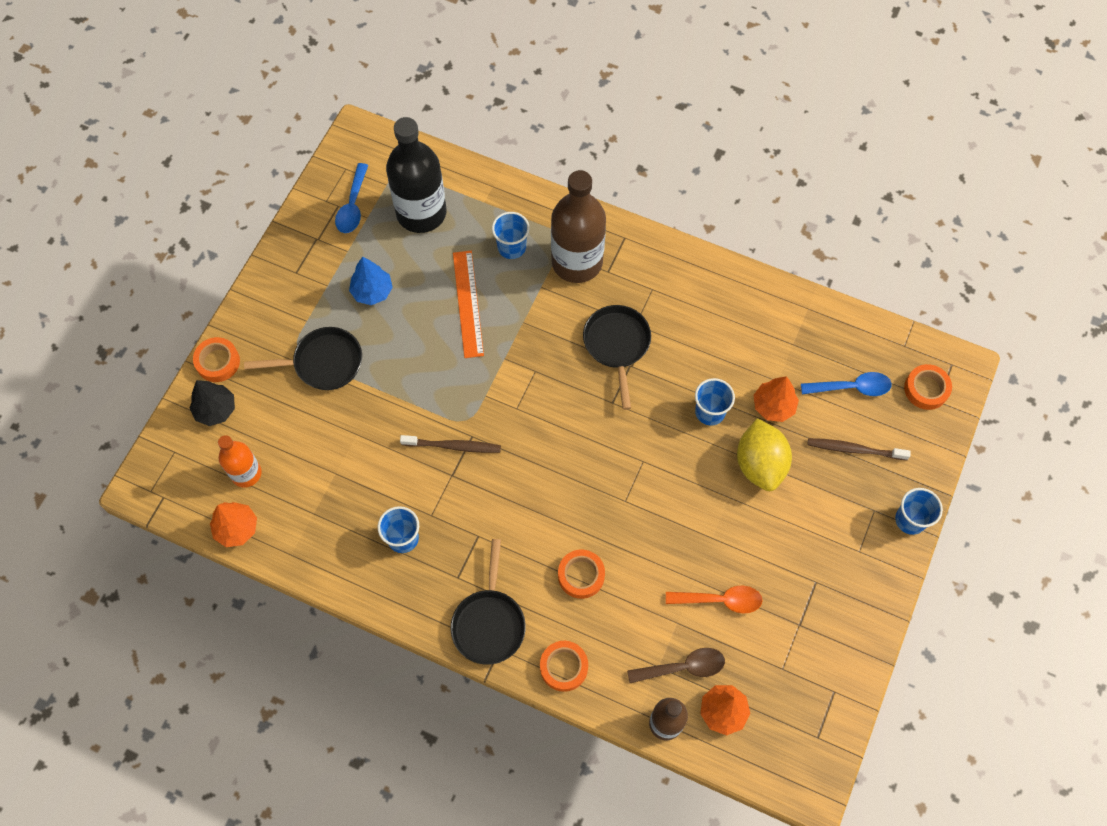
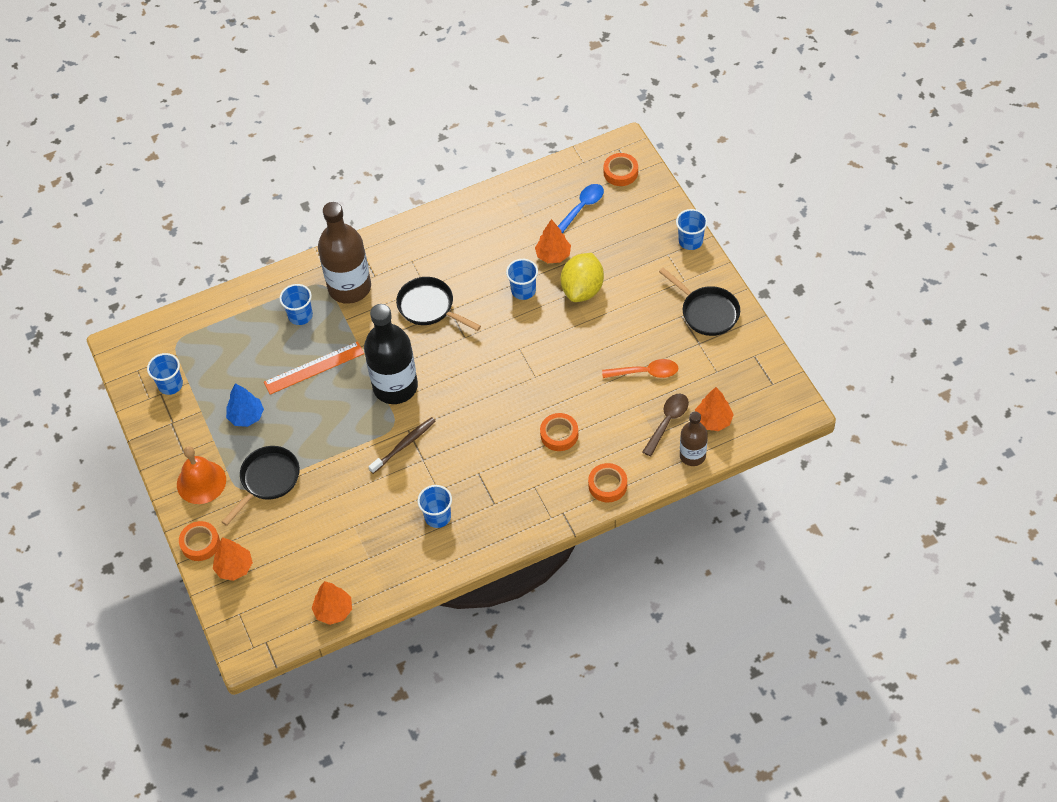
camera: 45 degrees left, 10 degrees down
black tree [190,380,235,426] -> orange tree [213,537,253,581]
orange bottle [218,435,262,488] -> none
blue spoon [335,163,368,233] -> blue cup [147,353,183,395]
black bottle [386,117,446,233] -> black bottle moved to [364,304,418,404]
black pan [451,539,526,665] -> black pan moved to [659,268,740,336]
orange ruler [453,251,484,358] -> orange ruler turned 60 degrees counterclockwise [264,341,364,395]
orange spoon [666,585,763,613] -> orange spoon turned 45 degrees clockwise [602,359,678,378]
yellow lemon [737,418,792,491] -> yellow lemon turned 75 degrees clockwise [561,253,604,302]
brown toothbrush [807,438,911,460] -> none
none -> orange bell [177,446,226,504]

